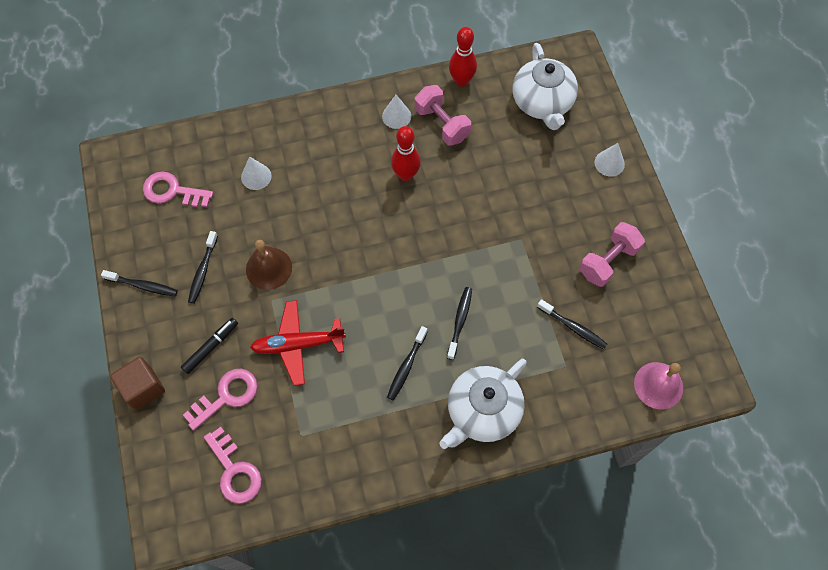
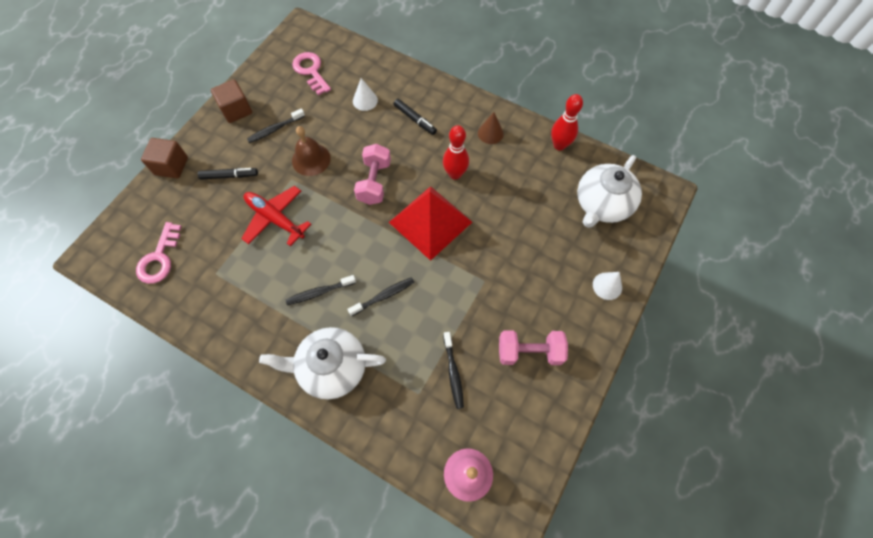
camera: 45 degrees right, 0 degrees up
black toothbrush [101,270,178,296] -> brown cube [211,79,252,123]
pink key [183,369,258,431] -> none
white cone [382,95,411,129] -> brown cone [478,112,504,144]
pink dumbbell [415,85,471,146] -> pink dumbbell moved to [354,144,391,205]
none -> red pyramid [389,186,472,261]
none -> black marker [394,99,437,135]

